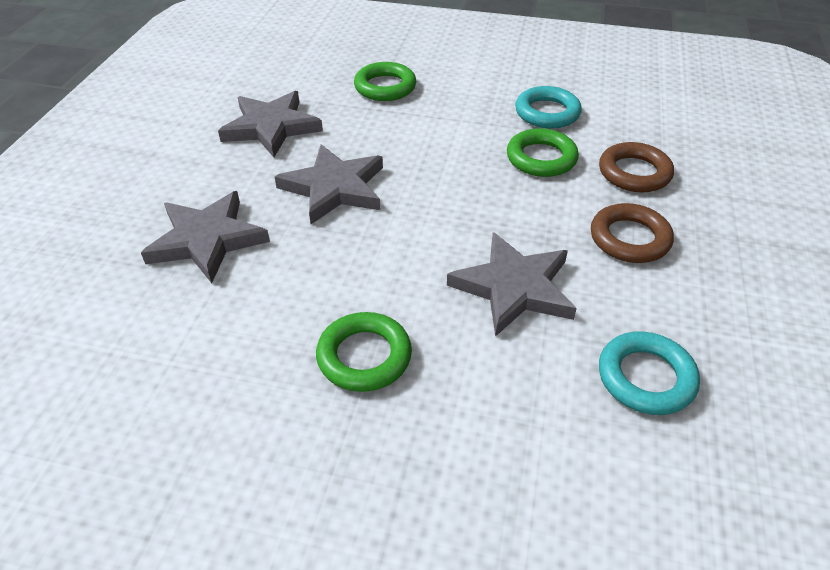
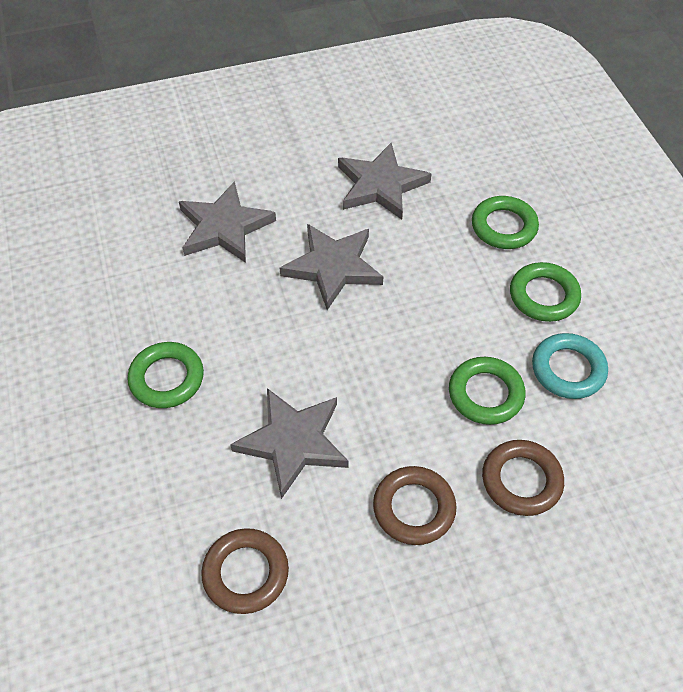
camera: 60 degrees right, 10 degrees up
turquoise ring [599,331,700,415] -> brown ring [201,528,289,614]
none -> green ring [510,262,581,322]

